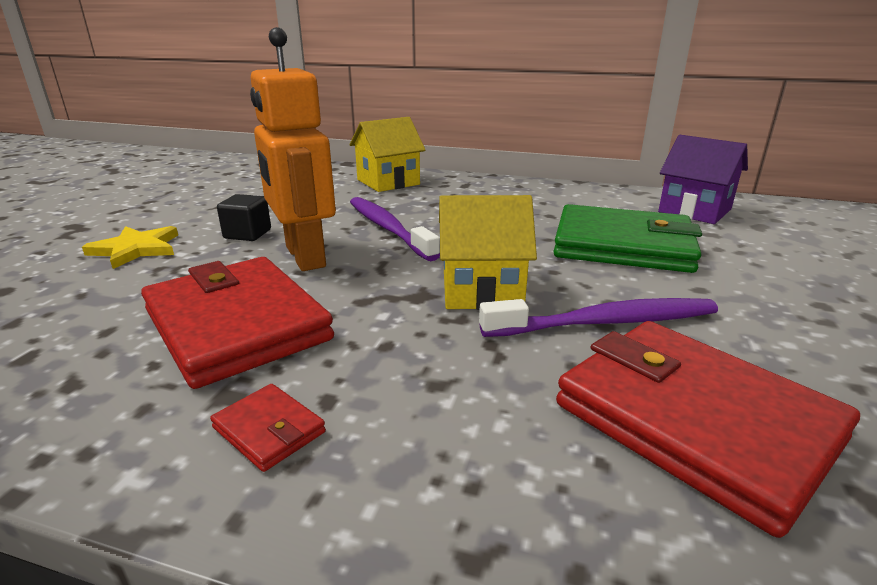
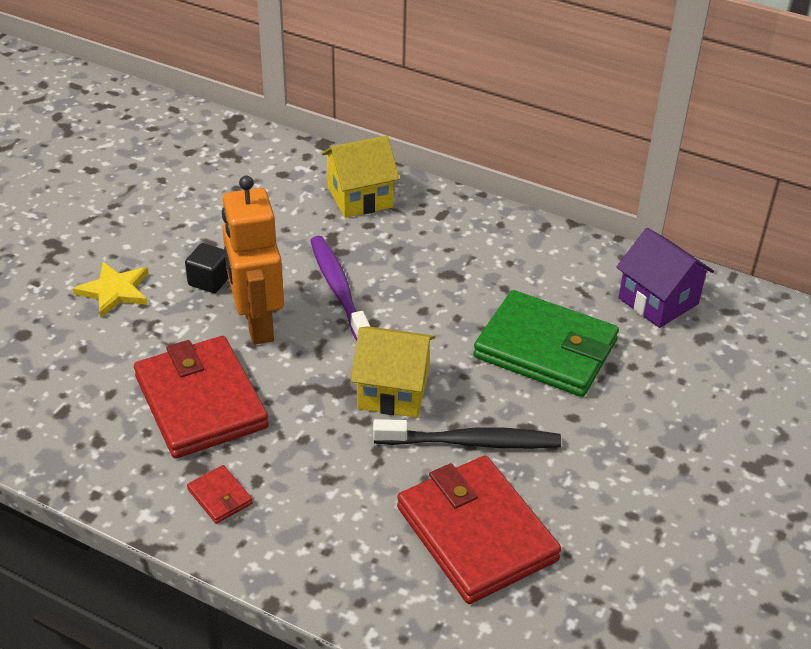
camera: 10 degrees right, 15 degrees up
purple toothbrush [479,298,718,337] -> black toothbrush [373,419,561,449]

